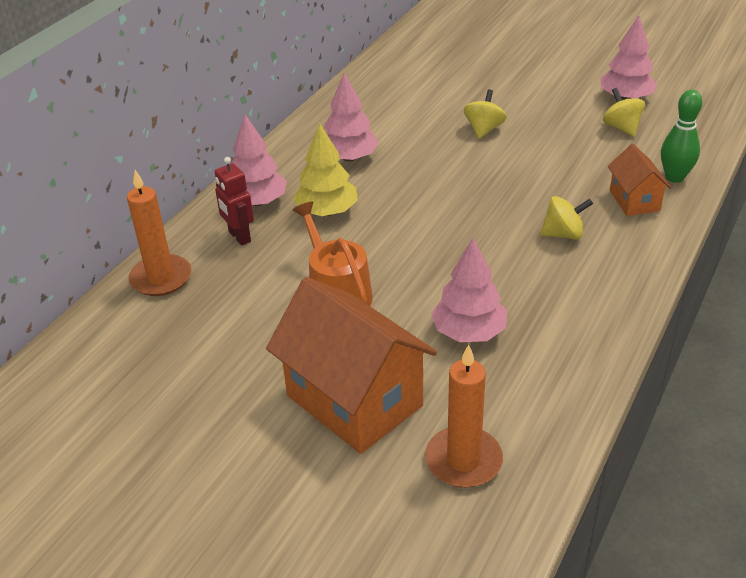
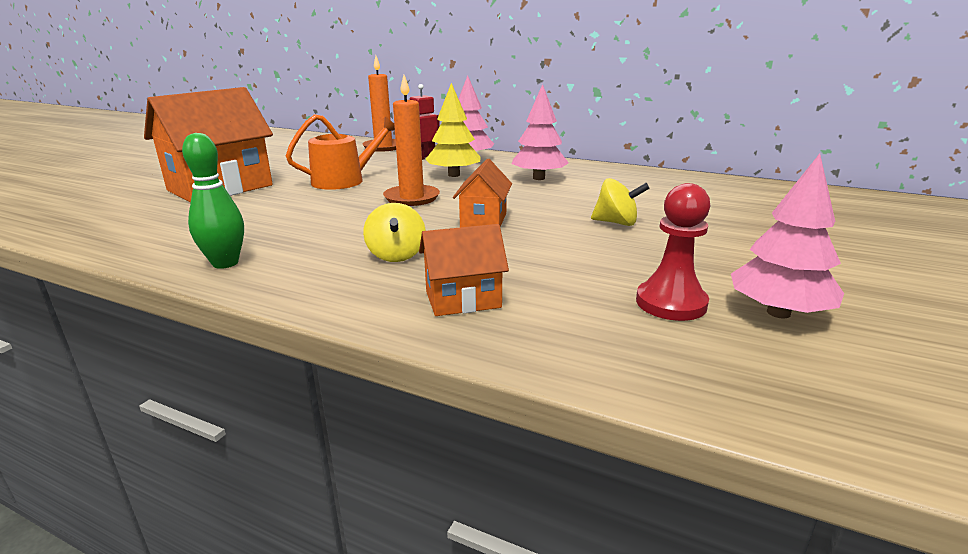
camera: 85 degrees right, 15 degrees down
orange candle [425,344,503,488] -> orange candle moved to [383,75,440,206]
pink tree [431,238,507,342] -> none
yellow spinning top [603,88,645,137] -> red pawn [636,183,710,321]
green bowling pin [661,90,702,183] -> green bowling pin moved to [182,133,244,269]
none -> orange house [453,159,512,227]

